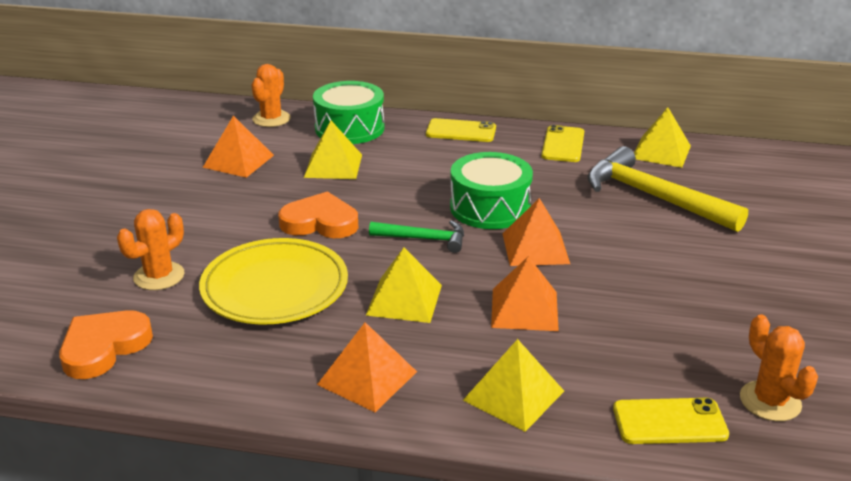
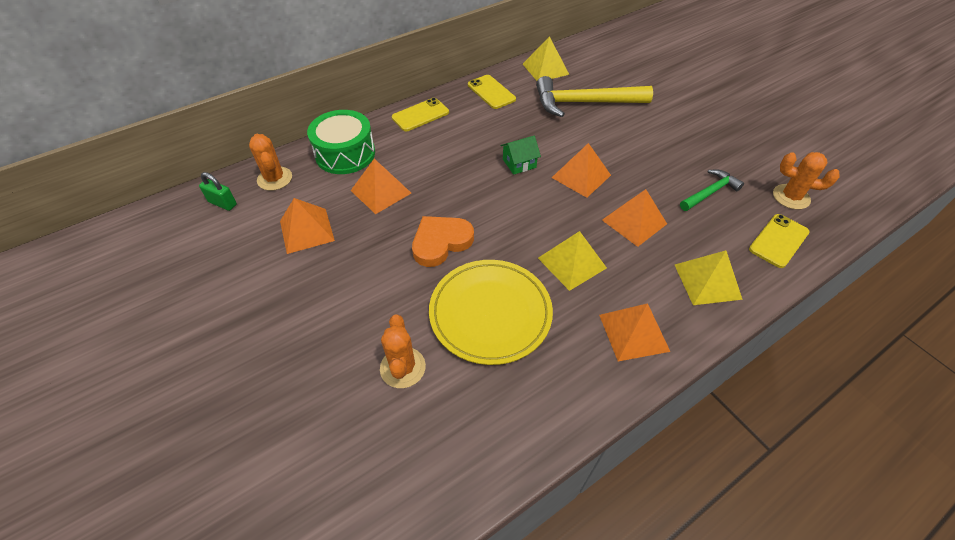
camera: 45 degrees left, 20 degrees up
orange heart [59,310,153,379] -> none
yellow pyramid [304,121,362,179] -> orange pyramid [351,159,411,214]
green hammer [369,220,464,253] -> green hammer moved to [680,170,744,211]
green drum [450,152,533,229] -> green house [500,136,541,175]
none -> green padlock [199,172,237,211]

